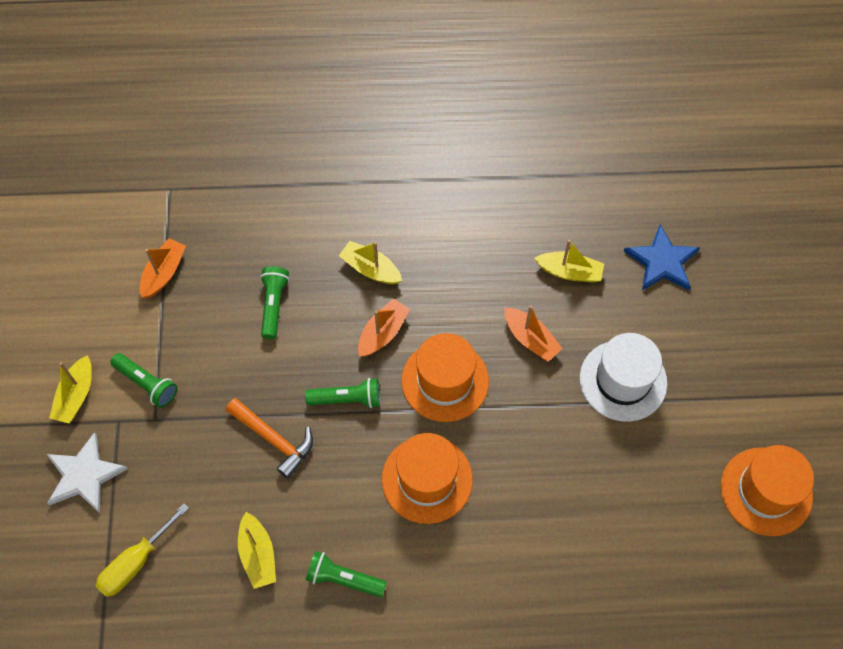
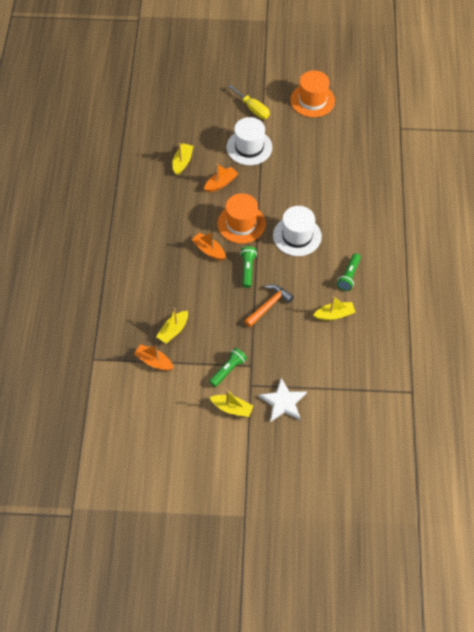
camera: 85 degrees left, 5 degrees down
yellow screwdriver [95,503,189,597] -> yellow screwdriver moved to [228,85,270,119]
green flashlight [260,267,289,339] -> none
yellow boat [339,241,402,284] -> yellow boat moved to [156,308,188,343]
orange hat [382,433,473,524] -> white hat [273,206,322,256]
blue star [624,225,700,290] -> none

